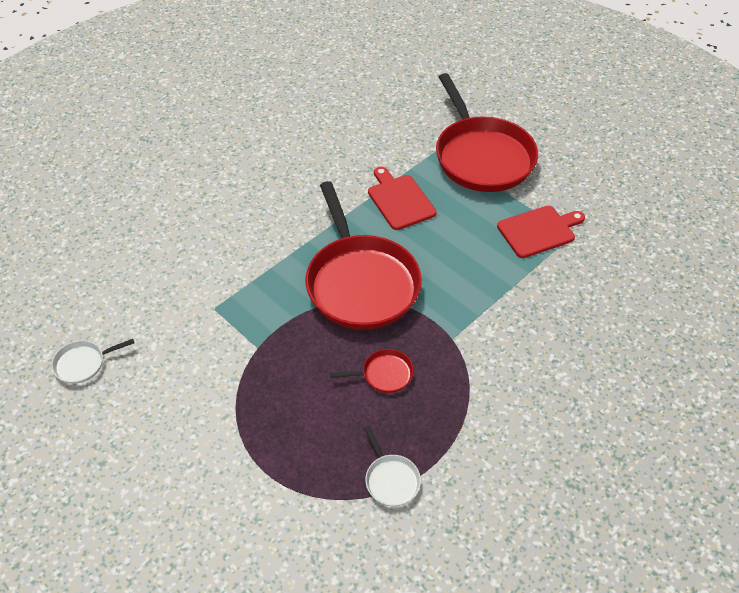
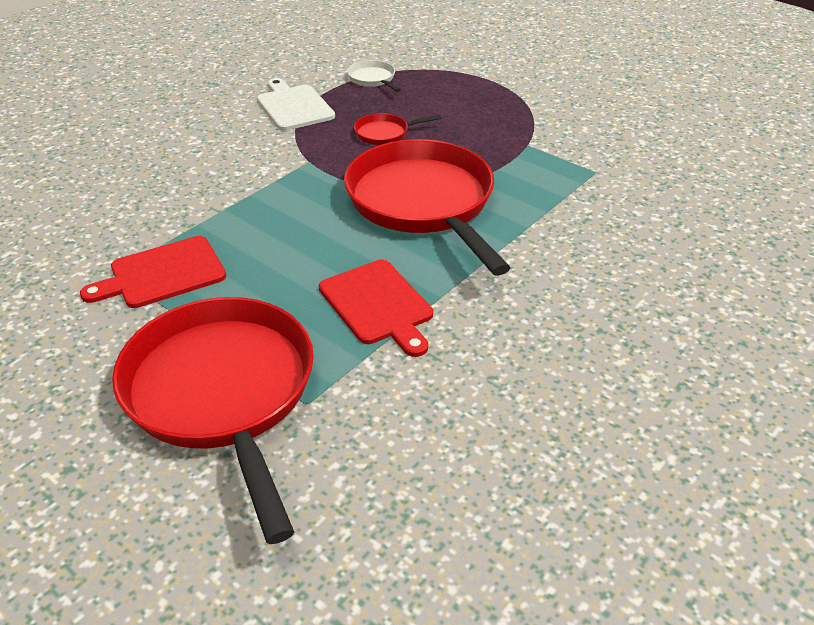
camera: 175 degrees right, 10 degrees down
white pan [51,339,134,384] -> none
none -> white cutting board [257,78,335,131]

